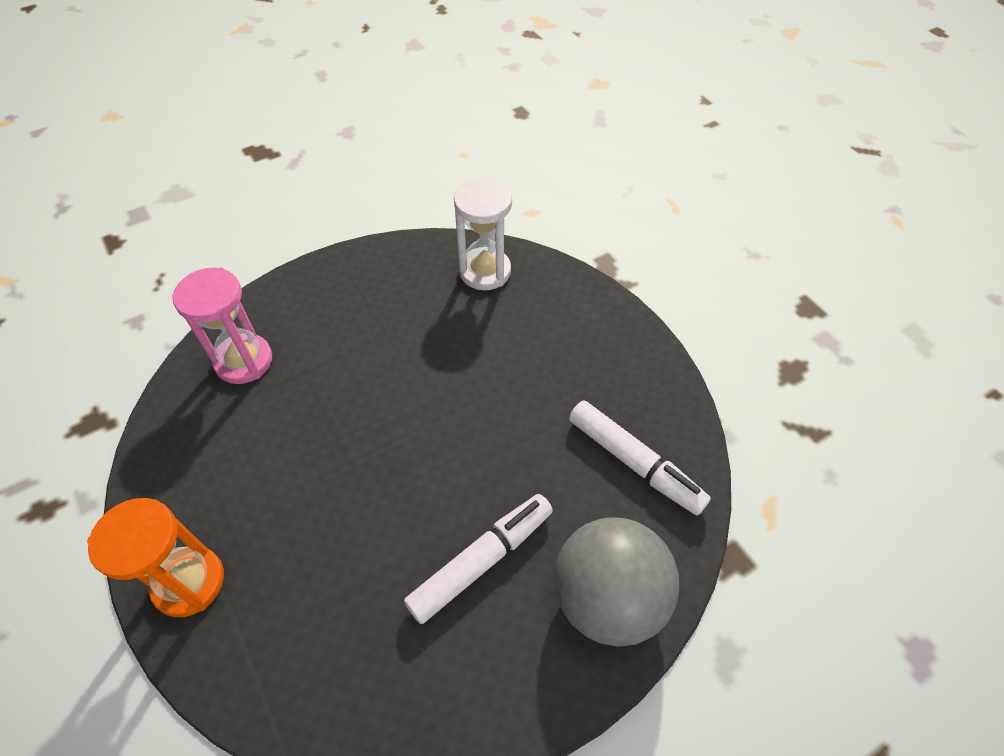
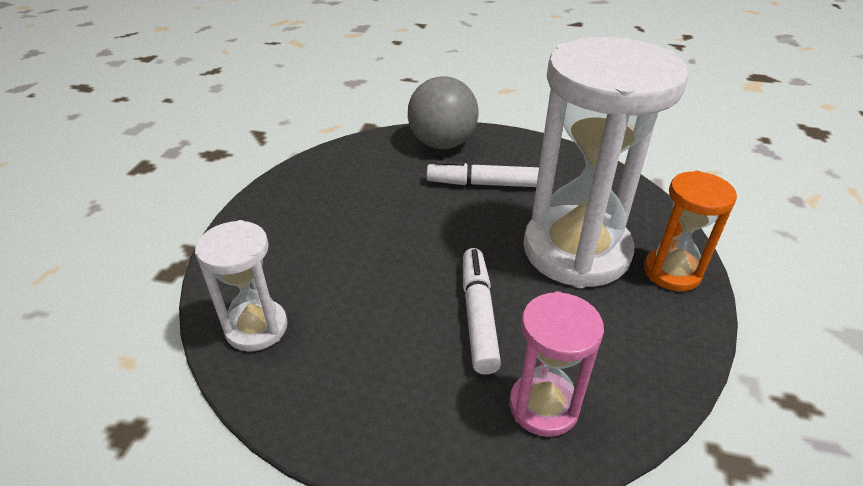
camera: 135 degrees left, 15 degrees down
white marker [569,400,711,515] -> white marker moved to [463,248,501,375]
none -> white hourglass [523,37,688,288]

